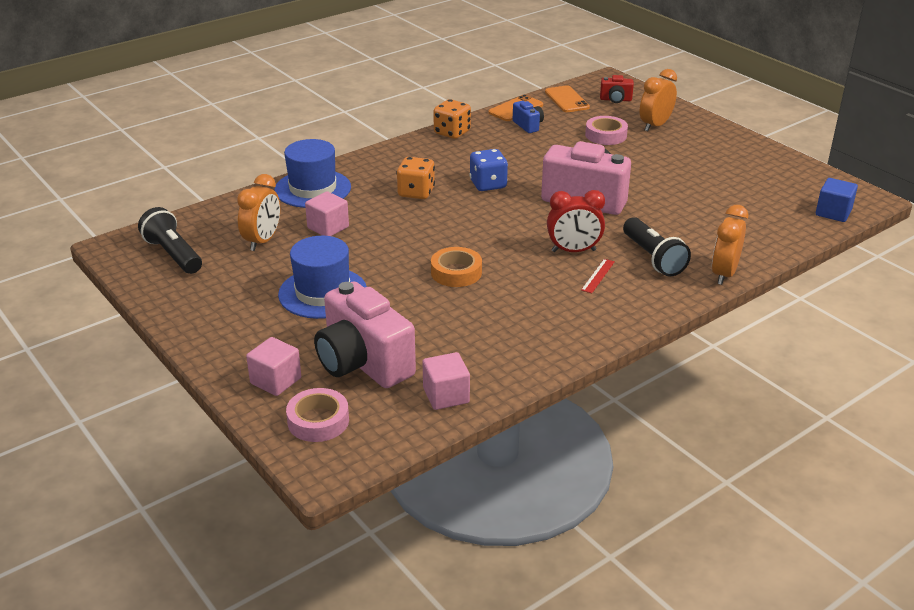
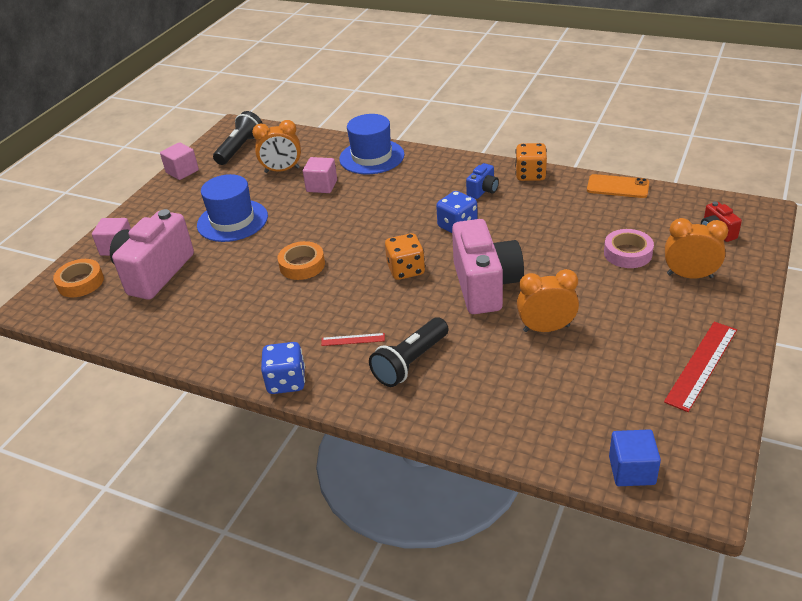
camera: 65 degrees right, 5 degrees up
pink tape [286,388,349,442] -> orange tape [53,259,104,297]
orange dice [396,157,435,199] -> orange dice moved to [385,233,425,280]
pink cube [423,352,470,410] -> pink cube moved to [160,142,199,180]
blue camera [513,101,544,133] -> blue camera moved to [466,163,499,199]
orange phone [545,85,590,112] -> none
red clock [547,190,605,252] -> none
orange clock [712,205,748,285] -> orange clock moved to [517,269,579,332]
none -> blue dice [261,342,305,394]
none -> red ruler [664,322,737,412]

